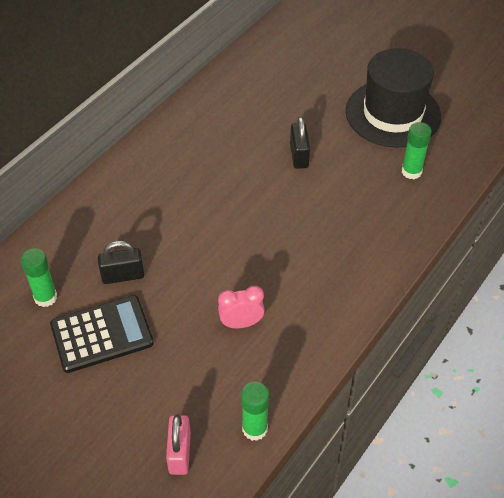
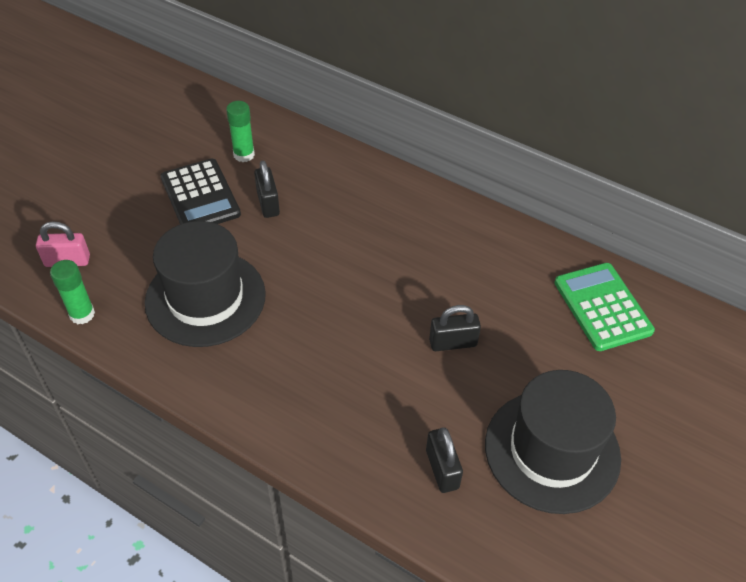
camera: 85 degrees right, 0 degrees up
pink clock [218,286,265,328] -> black hat [145,221,266,347]
green glue stick [402,122,432,179] -> black padlock [426,427,463,493]
none -> green calculator [555,263,655,351]

